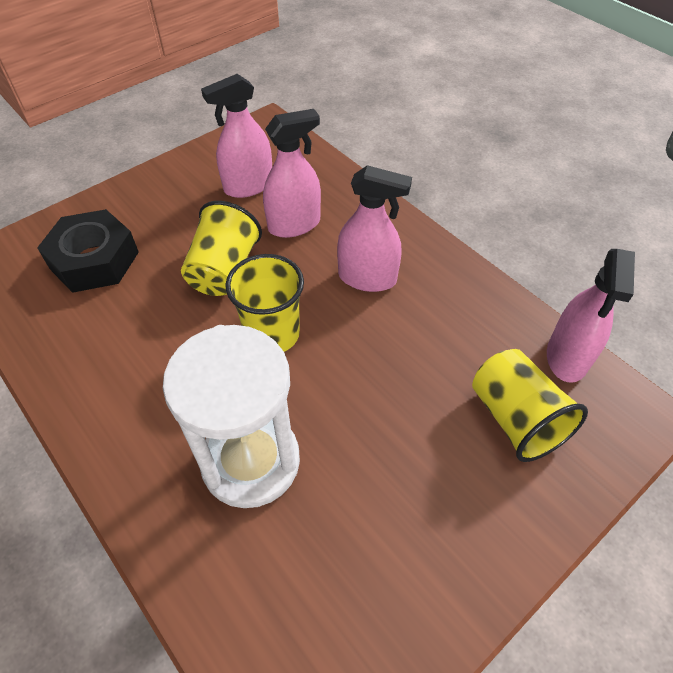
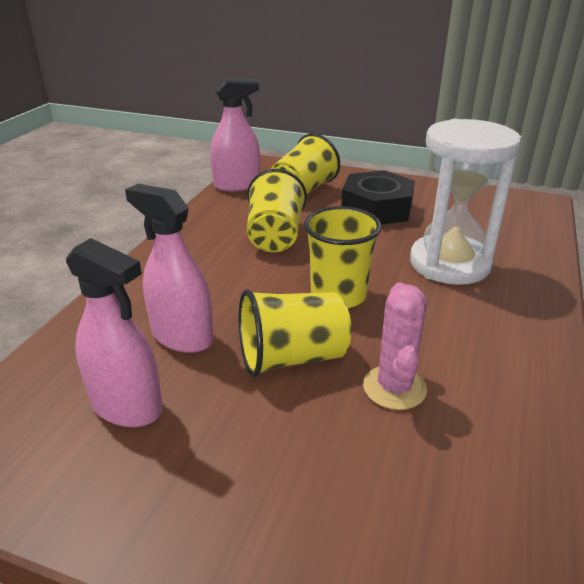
camera: 120 degrees left, 20 degrees down
black nut [37,209,139,293] -> black nut moved to [341,170,415,225]
pink spray bottle [337,165,412,292] -> none
none -> yellow cup [247,169,307,252]
none -> pink cactus [363,283,427,410]

